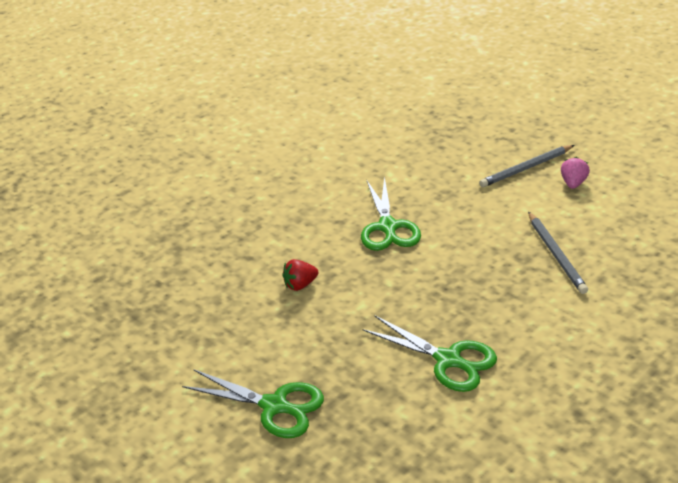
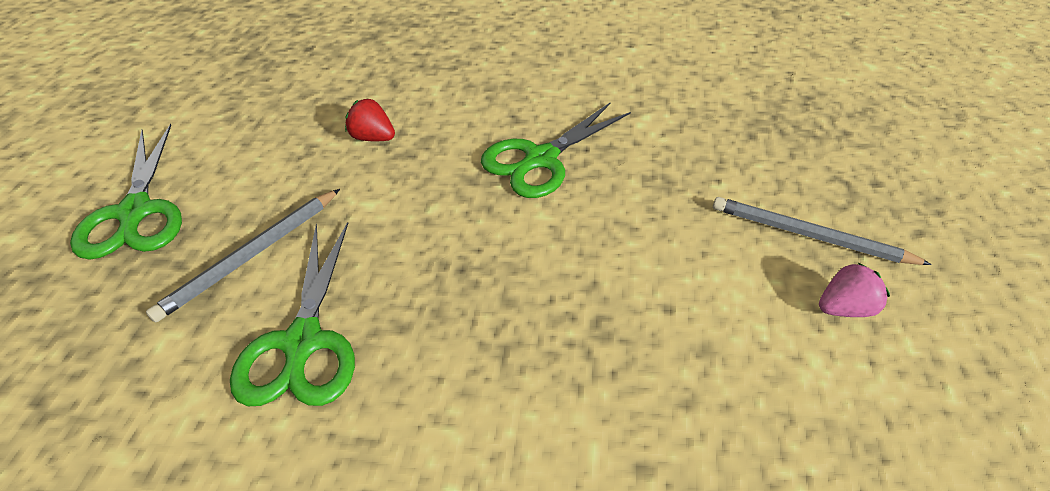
camera: 50 degrees right, 10 degrees up
grey pencil [528,212,588,294] -> grey pencil moved to [146,189,340,322]

